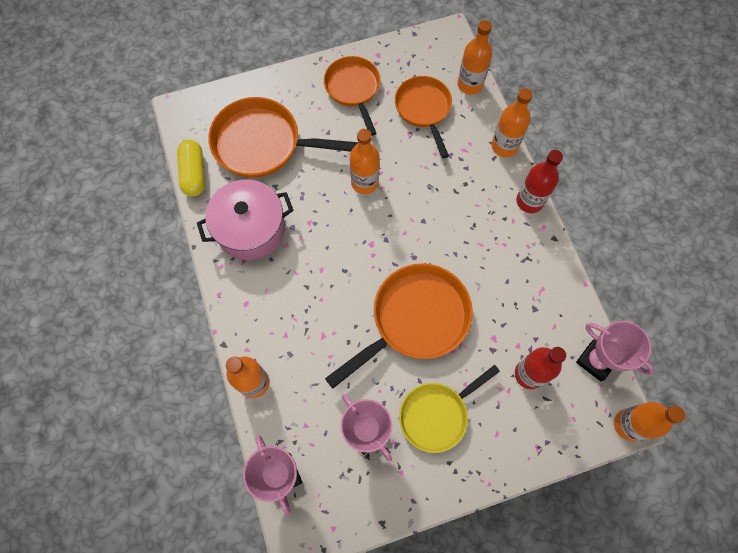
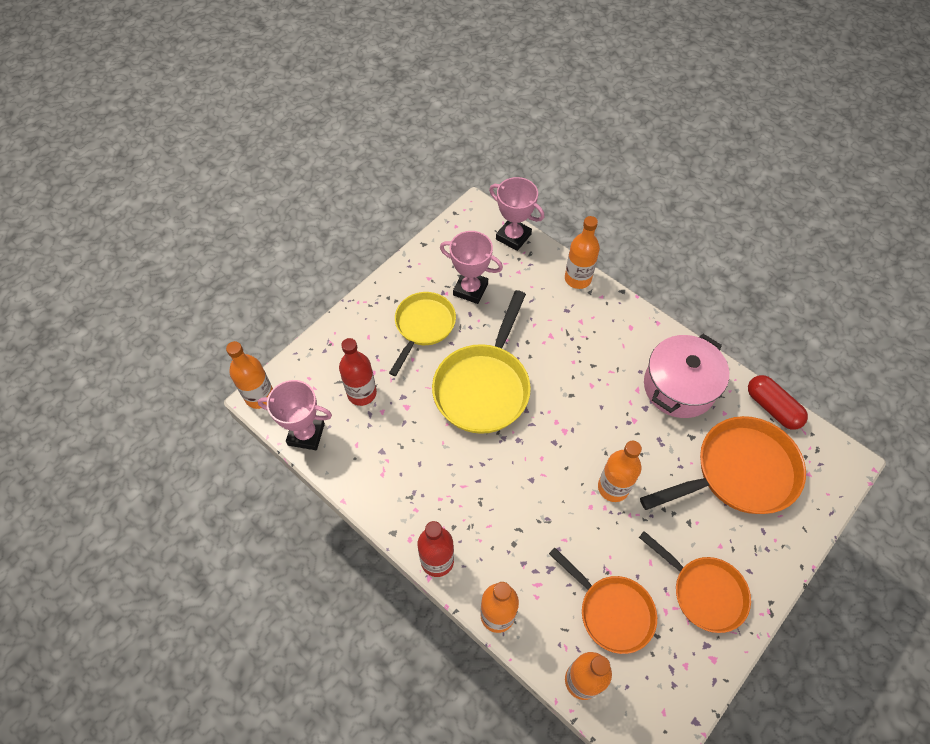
camera: 150 degrees right, 10 degrees down
yellow capsule [177,140,205,197] -> red capsule [748,375,808,430]
orange pan [325,263,473,388] -> yellow pan [432,290,531,434]

